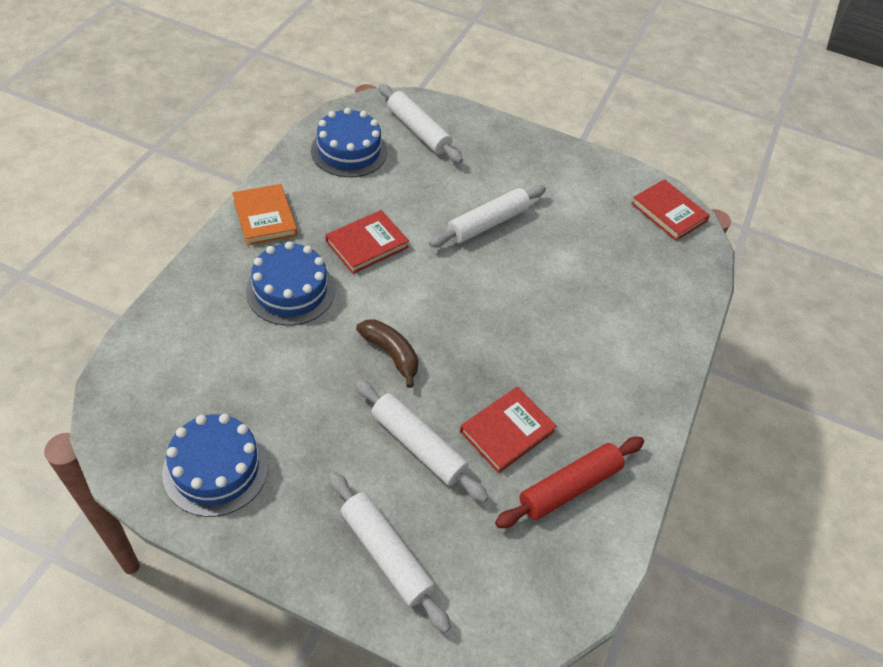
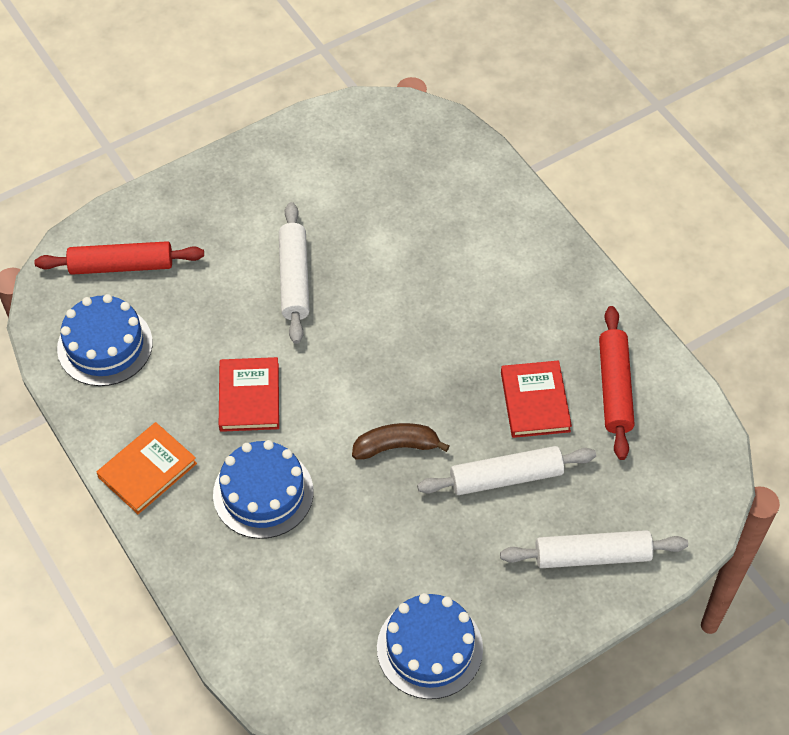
camera: 50 degrees left, 5 degrees up
orange book [232,184,297,246] -> orange book turned 60 degrees counterclockwise [97,422,197,514]
white rolling pin [378,84,463,164] -> red rolling pin [34,241,204,275]
red book [631,179,710,241] -> none

